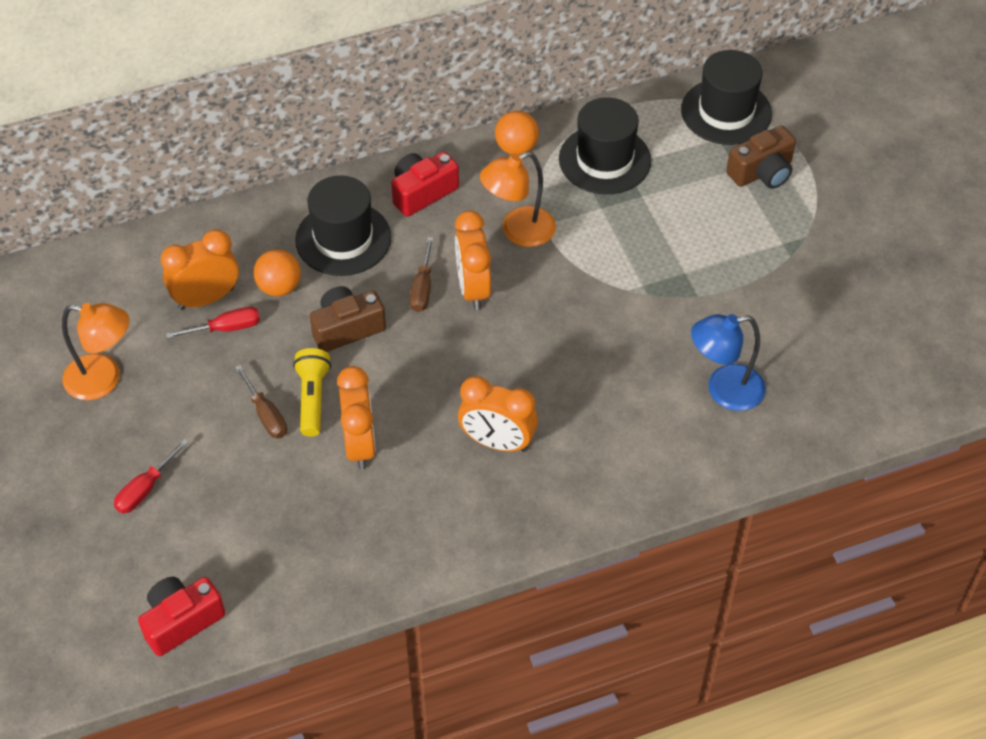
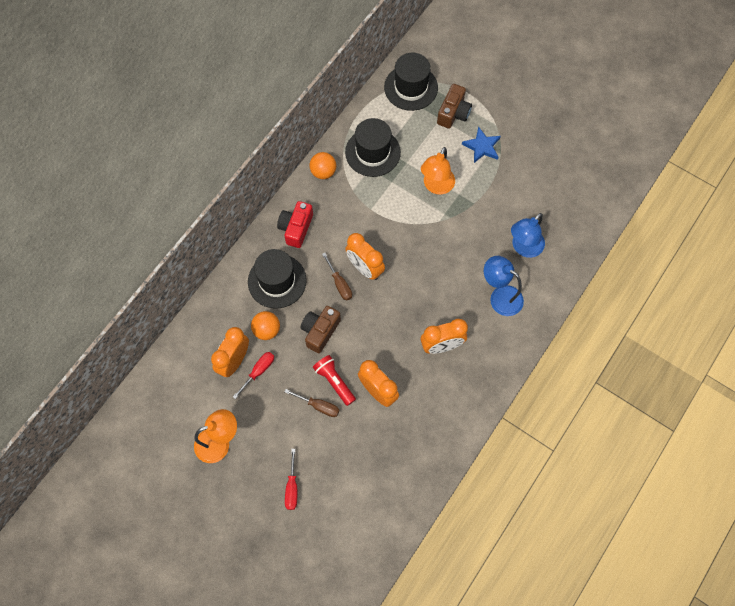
camera: 35 degrees left, 15 degrees up
red camera [138,577,225,656] -> none
yellow flashlight [293,348,331,437] -> red flashlight [313,355,356,406]
orange lamp [480,151,556,247] -> orange lamp moved to [421,147,455,194]
none -> blue star [462,126,501,163]
none -> blue lamp [484,256,524,316]

